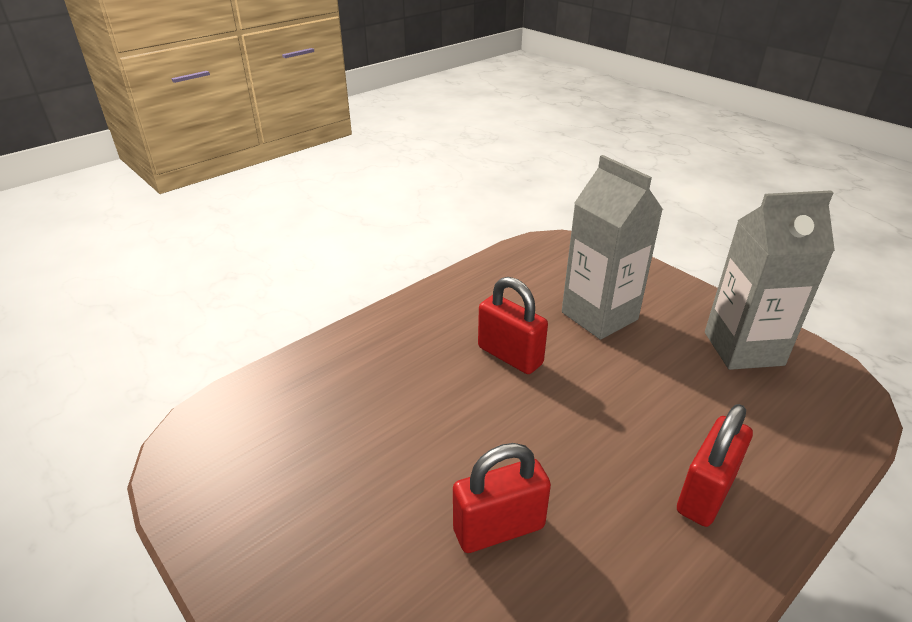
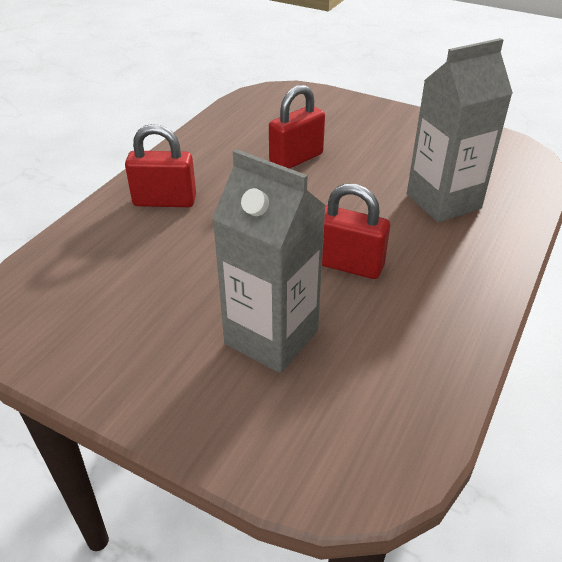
camera: 160 degrees right, 5 degrees up
red padlock [677,404,753,527] -> red padlock turned 75 degrees clockwise [125,124,196,207]
grey carton [705,190,835,370] -> grey carton moved to [407,38,513,222]

